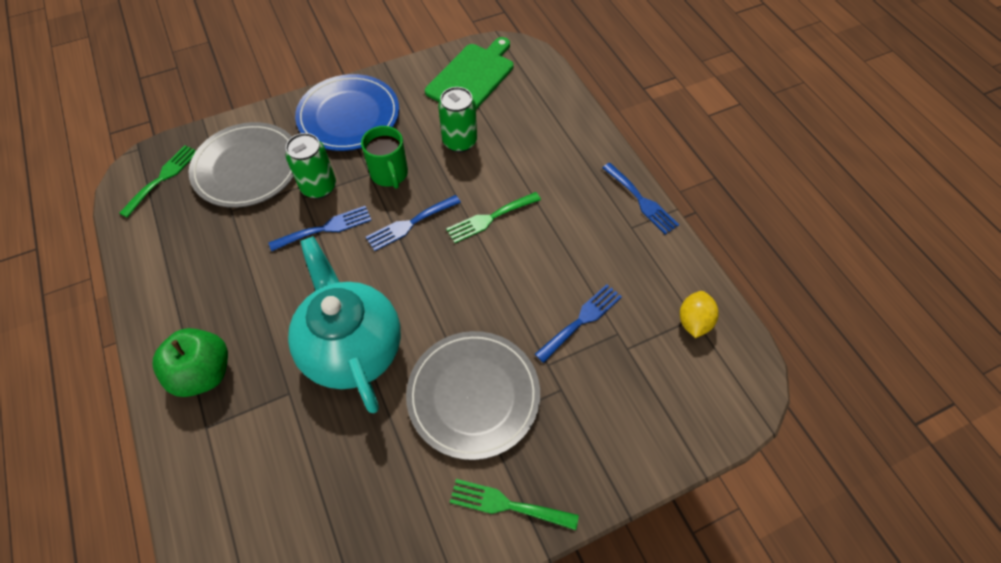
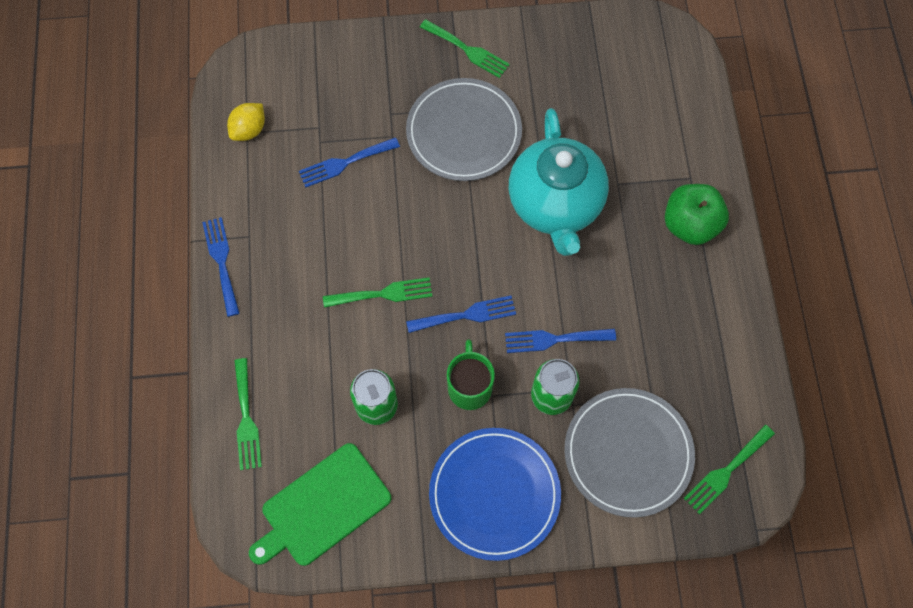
camera: 160 degrees left, 10 degrees up
none -> green fork [234,358,262,470]

